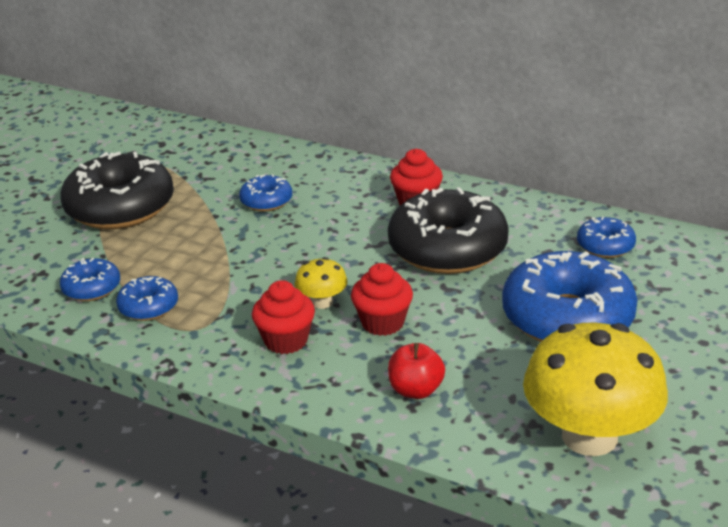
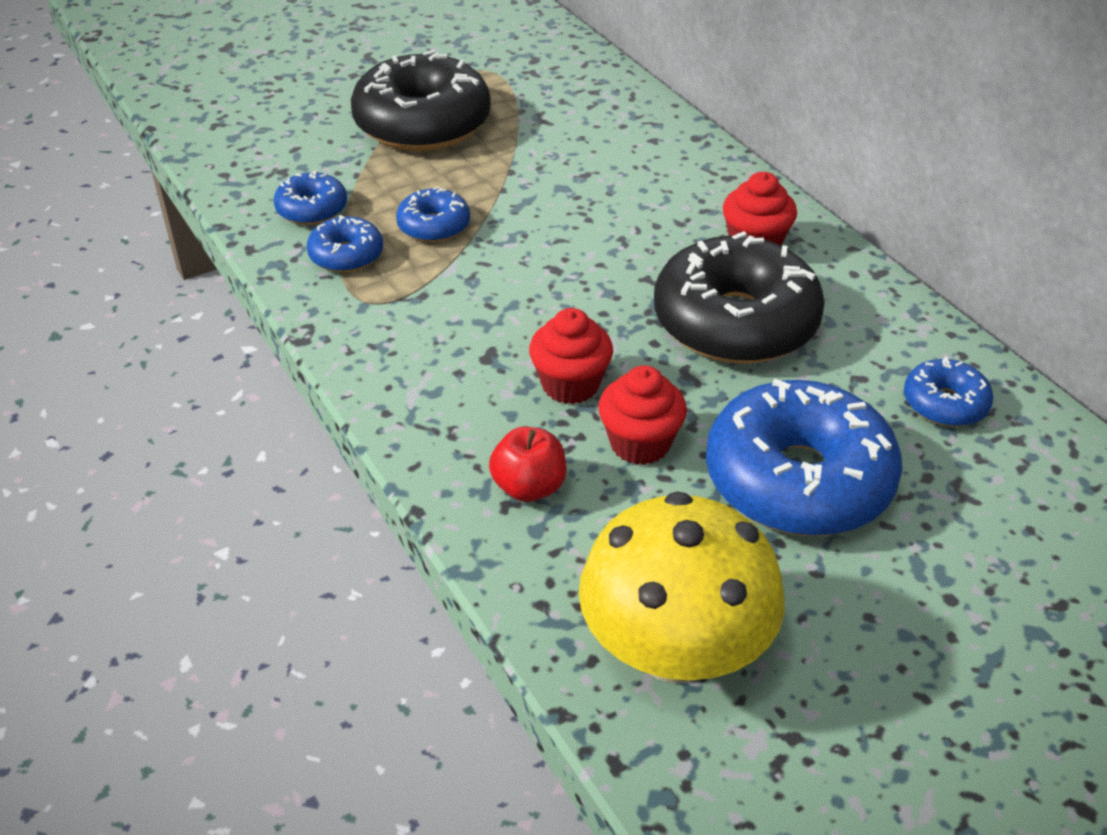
camera: 30 degrees right, 10 degrees up
blue donut [239,174,292,212] -> blue donut moved to [396,187,470,242]
red cupcake [252,280,315,354] -> red cupcake moved to [598,365,687,465]
yellow mushroom [295,257,347,309] -> none

